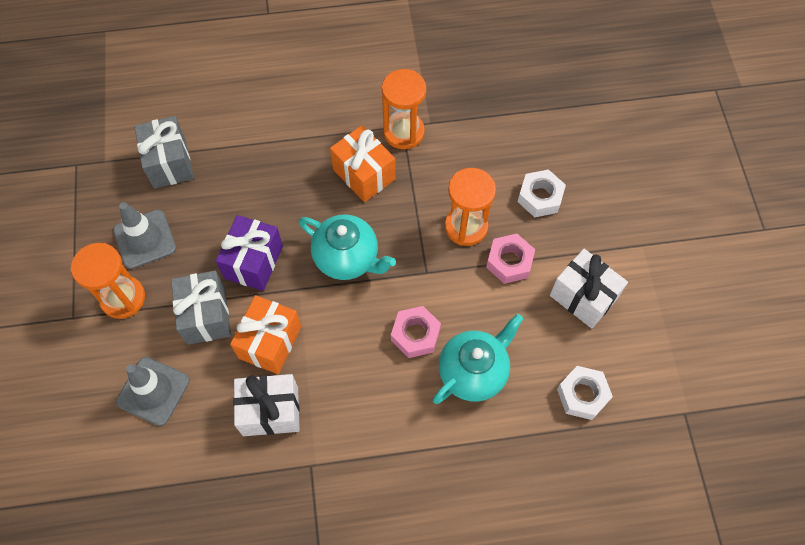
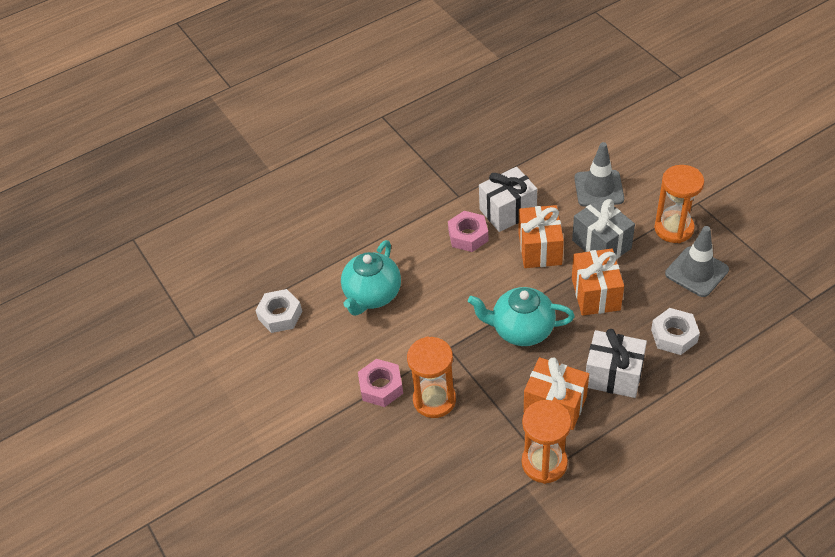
camera: 160 degrees right, 15 degrees down
grey gift [134,116,194,189] -> none
purple gift [216,215,283,291] -> orange gift [572,249,624,316]
pink nut [391,306,441,358] -> pink nut moved to [448,211,489,252]
white nut [518,170,566,217] -> white nut moved to [651,308,700,355]
white gift [550,249,628,328] -> white gift moved to [586,329,647,398]

